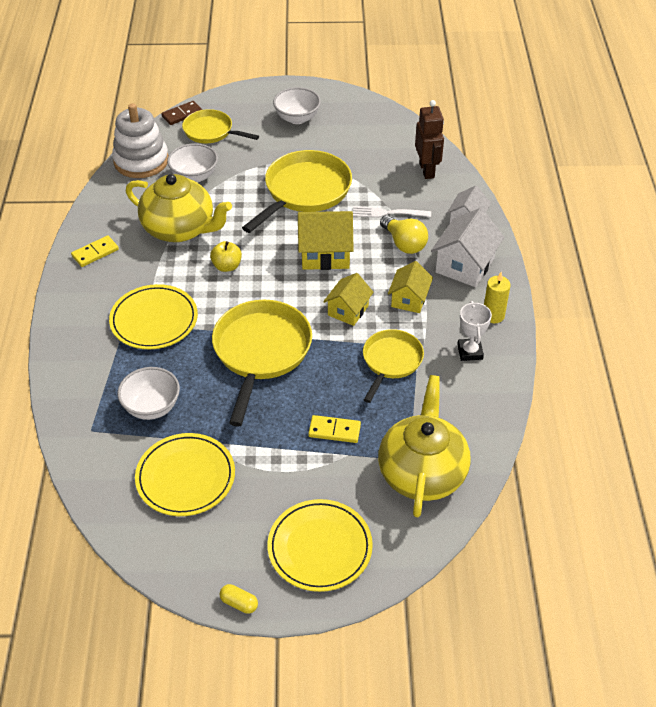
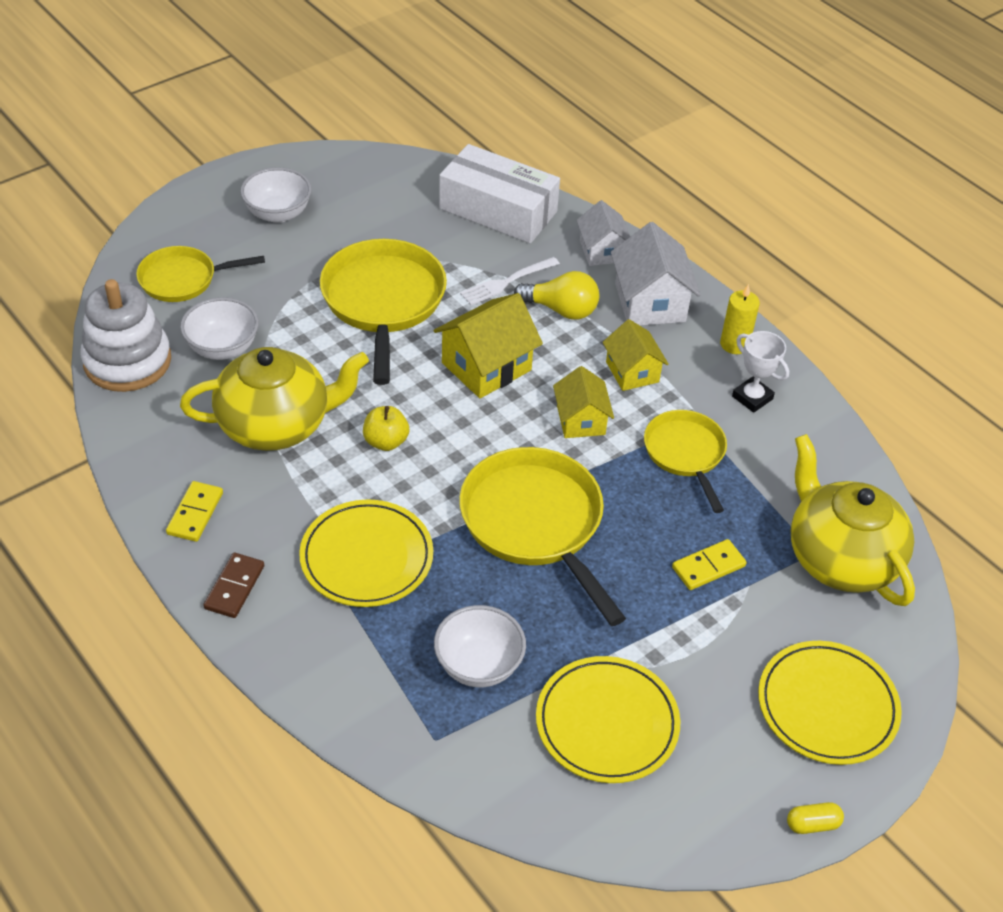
camera: 40 degrees left, 0 degrees up
brown domino [161,101,202,125] -> brown domino moved to [203,553,264,618]
brown robot [415,100,444,179] -> white box [439,144,560,244]

